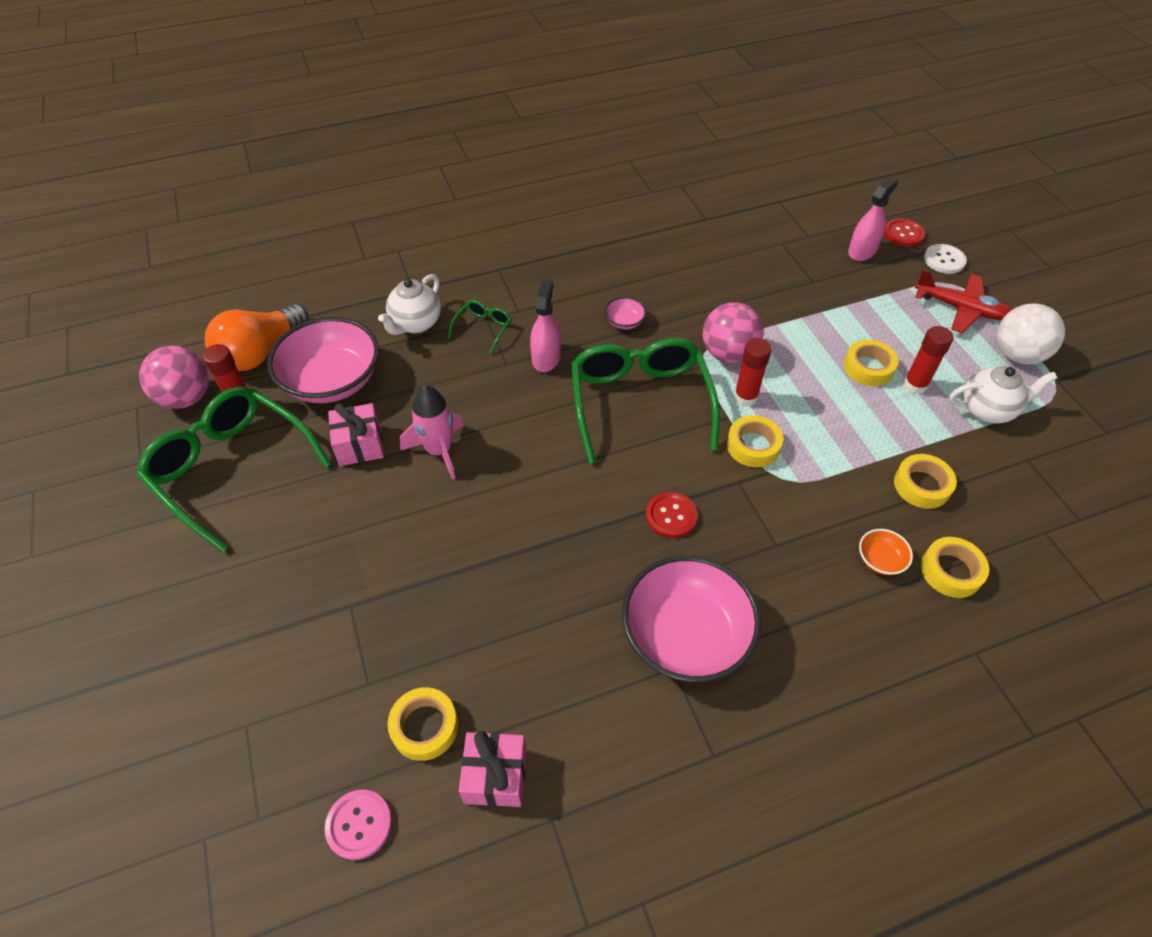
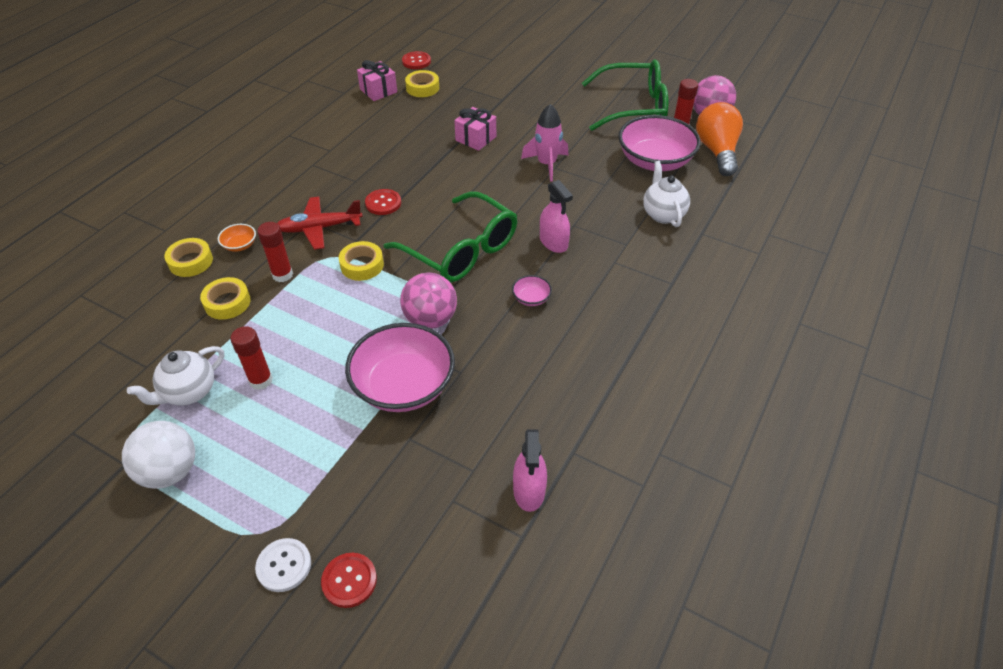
camera: 140 degrees right, 5 degrees down
pink button [325,790,392,860] -> red button [402,51,431,69]
pink gift [328,403,384,466] -> pink gift moved to [454,107,496,151]
green glasses [448,300,511,354] -> none
pink bowl [622,555,761,683] -> pink bowl moved to [345,323,455,412]
red glue stick [734,338,772,406] -> red glue stick moved to [257,222,293,282]
yellow tape [844,340,898,386] -> none
pink spray bottle [848,177,898,261] -> pink spray bottle moved to [513,429,547,512]
red plane [915,269,1013,333] -> red plane moved to [277,196,363,250]

